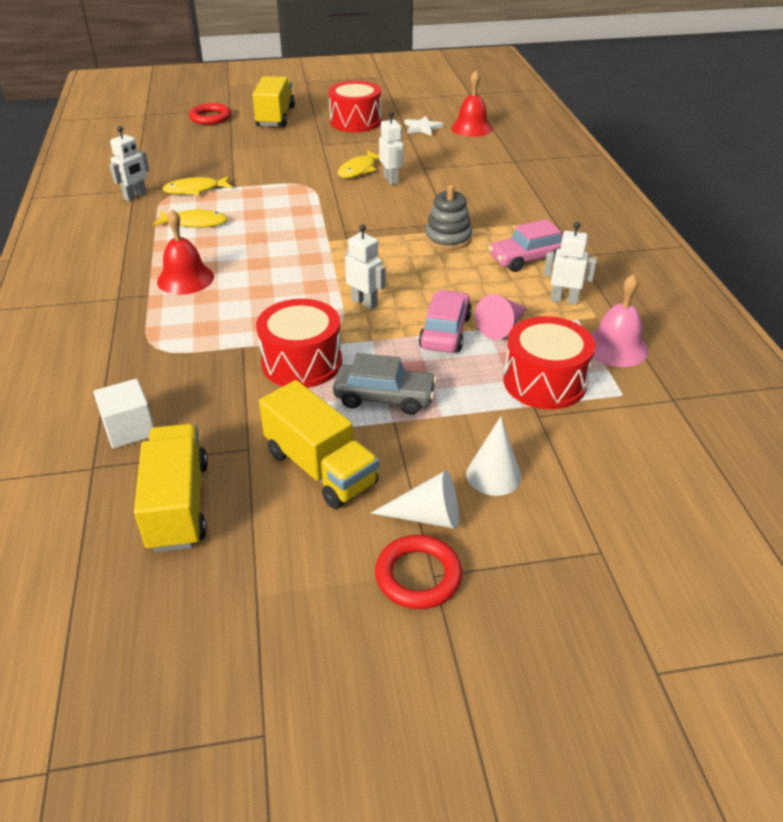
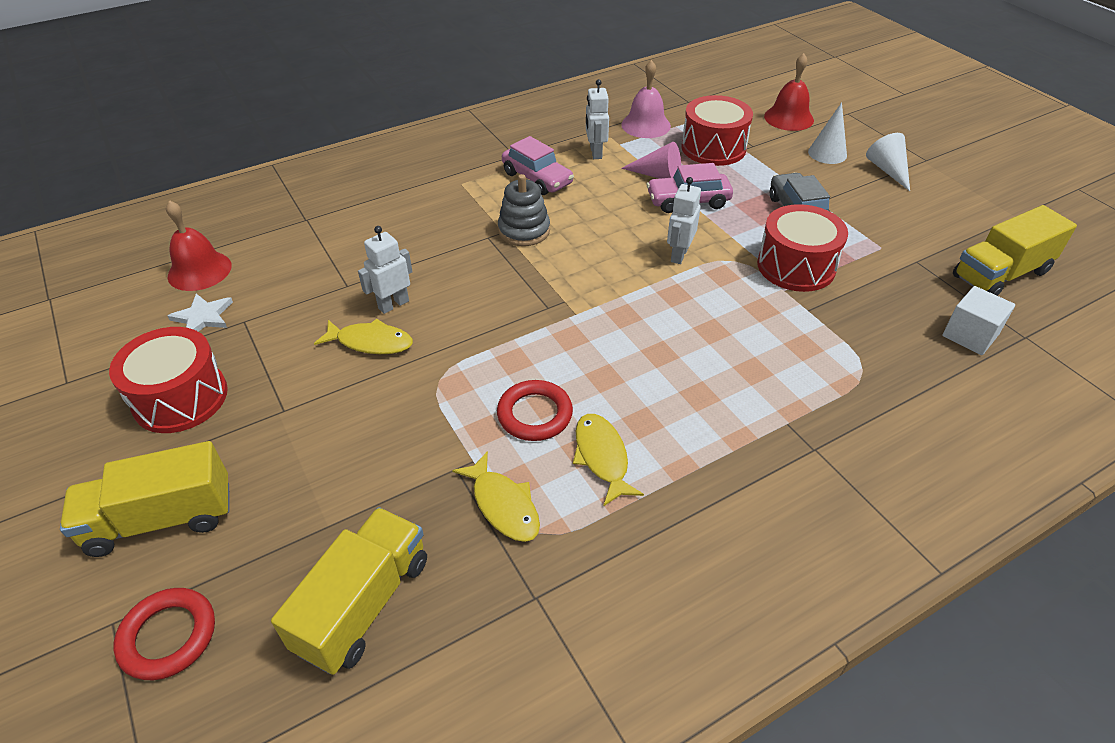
camera: 110 degrees left, 5 degrees up
white robot [110,126,149,202] -> none
red bell [157,210,214,295] -> red bell moved to [764,53,814,131]
yellow truck [259,380,379,509] -> yellow truck moved to [271,507,427,675]
red ring [375,535,462,609] -> red ring moved to [497,380,573,441]

